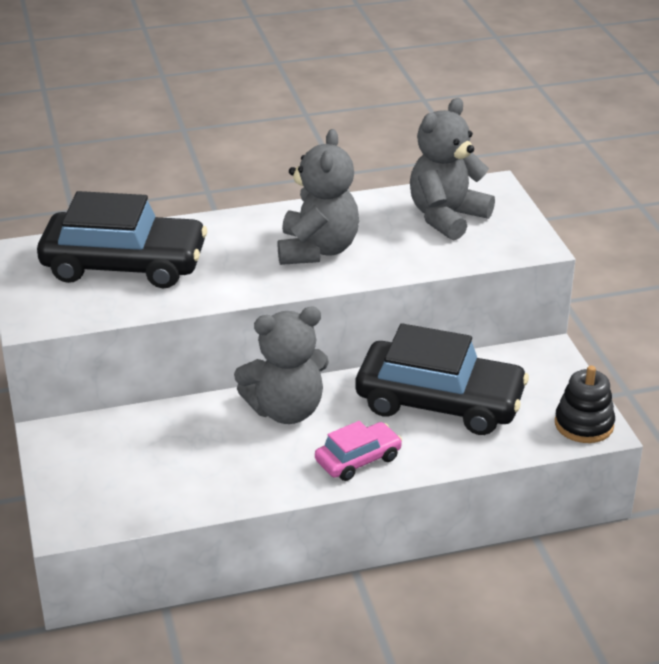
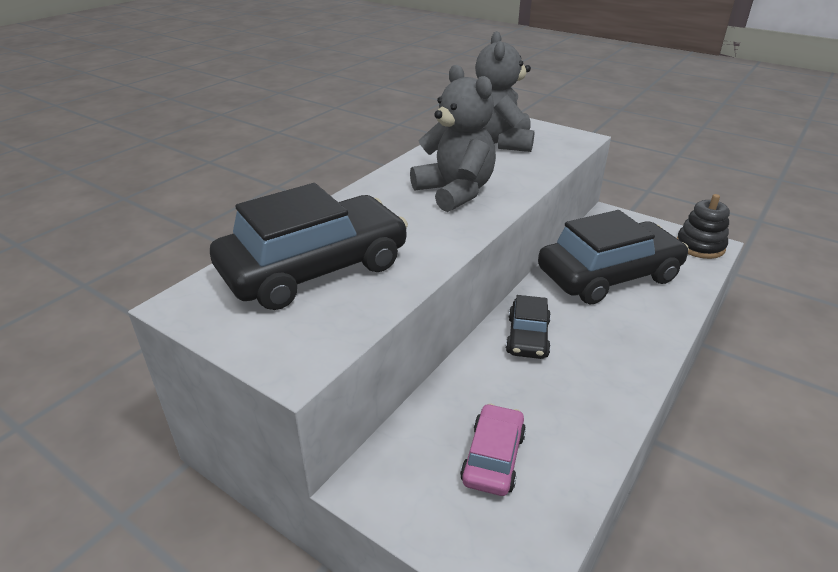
camera: 40 degrees left, 0 degrees up
grey teddy bear [234,307,329,424] -> black car [506,295,551,359]
pink car [315,421,402,481] -> pink car moved to [460,403,526,496]

